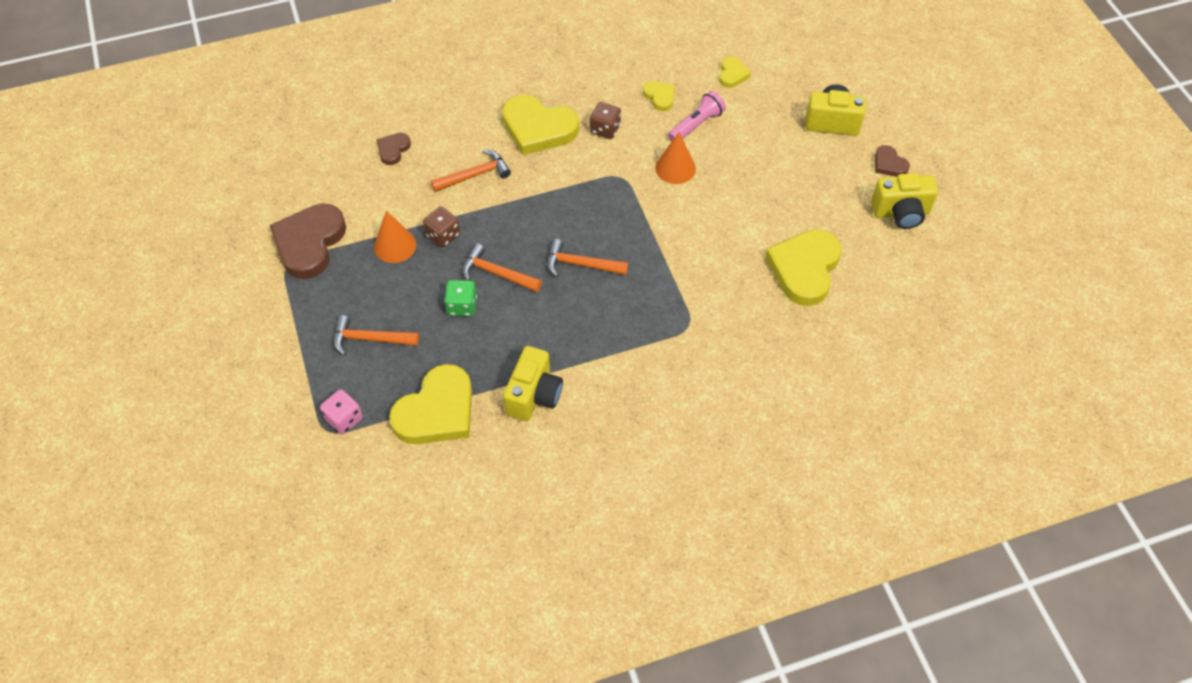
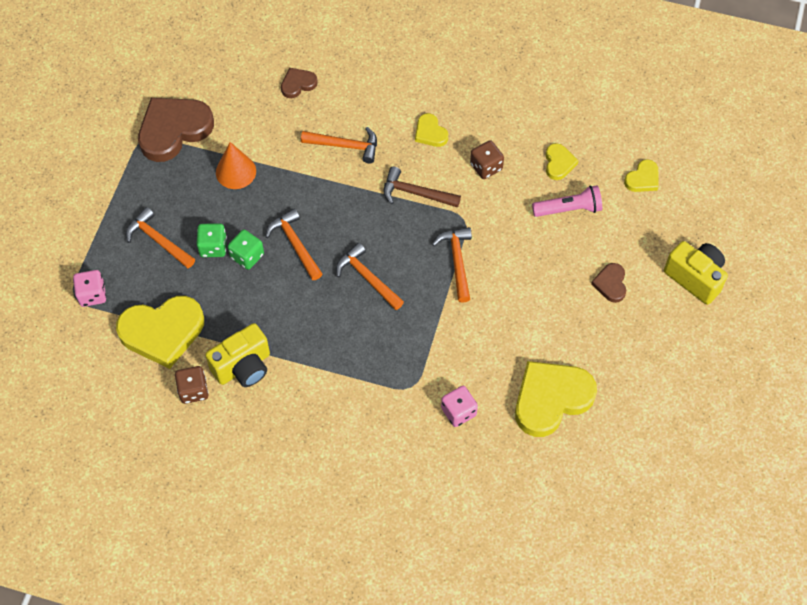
camera: 35 degrees right, 5 degrees up
brown dice [423,207,460,248] -> brown dice moved to [175,366,209,404]
yellow heart [502,95,579,155] -> yellow heart [415,113,448,147], size x0.48
orange cone [655,132,696,184] -> none
yellow camera [871,173,938,229] -> none
brown heart [875,145,910,177] -> brown heart moved to [591,263,626,303]
none -> green dice [197,223,227,257]
none -> brown hammer [383,167,461,208]
none -> orange hammer [432,227,472,303]
none -> pink dice [441,386,478,427]

